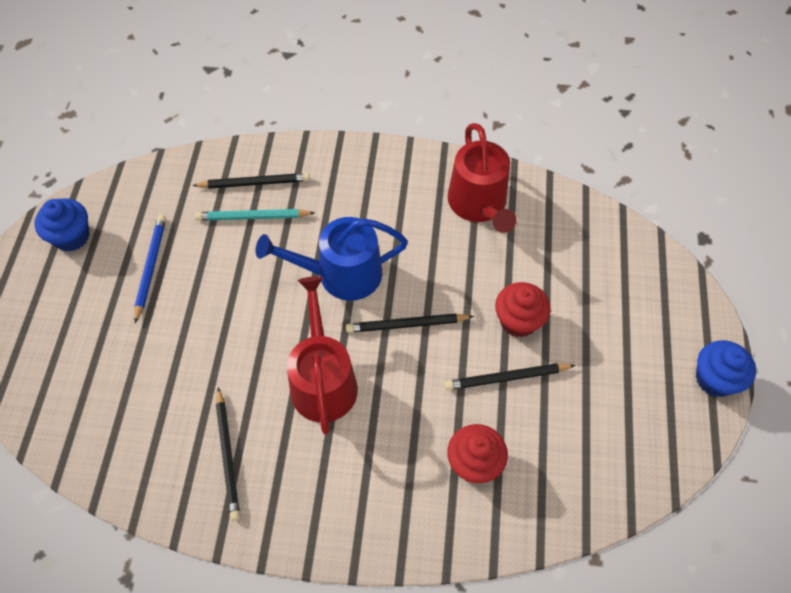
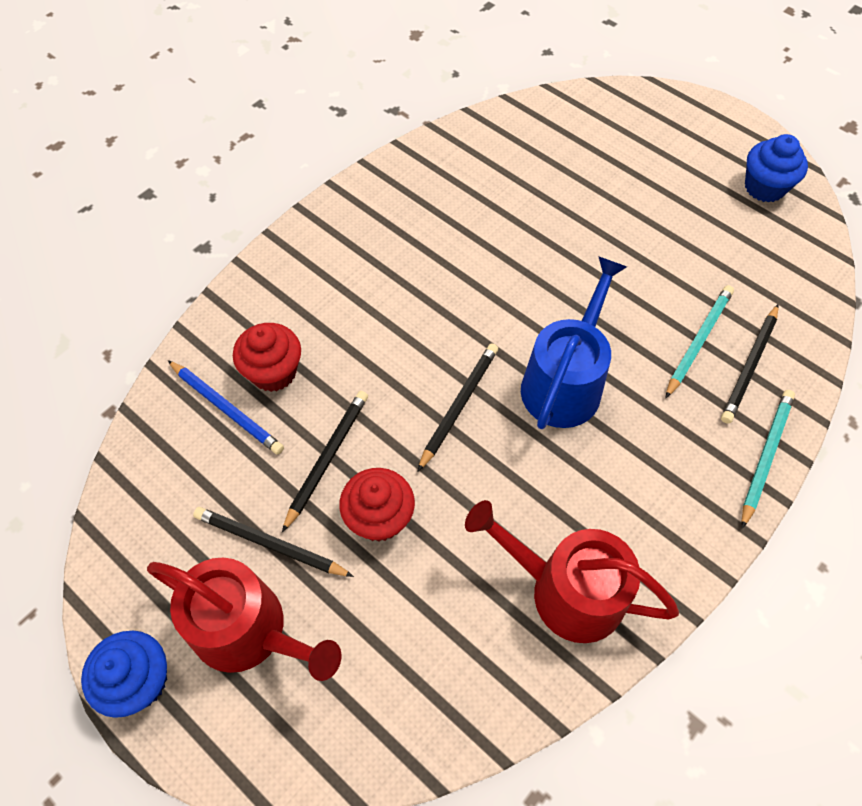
camera: 125 degrees right, 0 degrees up
blue pencil [134,215,166,323] -> blue pencil moved to [168,360,284,455]
black pencil [216,387,240,521] -> black pencil moved to [193,507,354,577]
red watering can [287,276,358,435] -> red watering can moved to [147,558,341,681]
none -> turquoise pencil [741,390,795,529]

